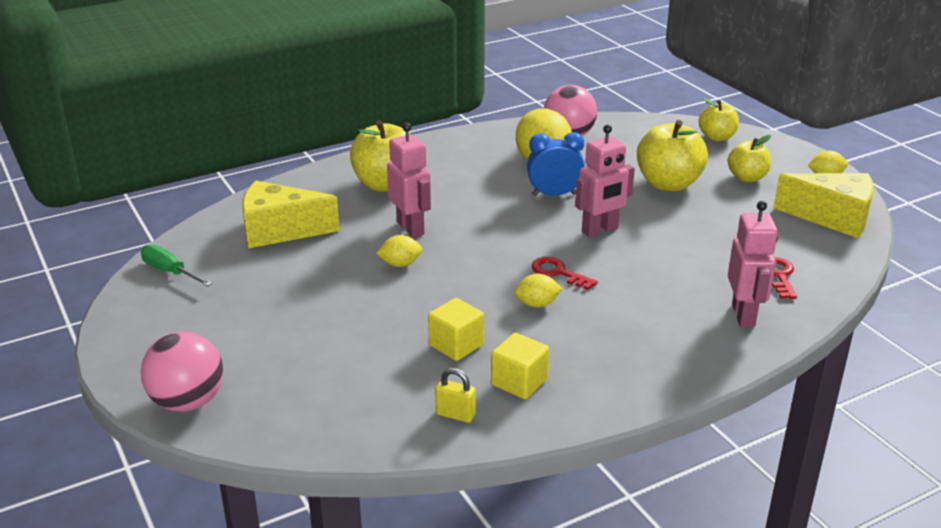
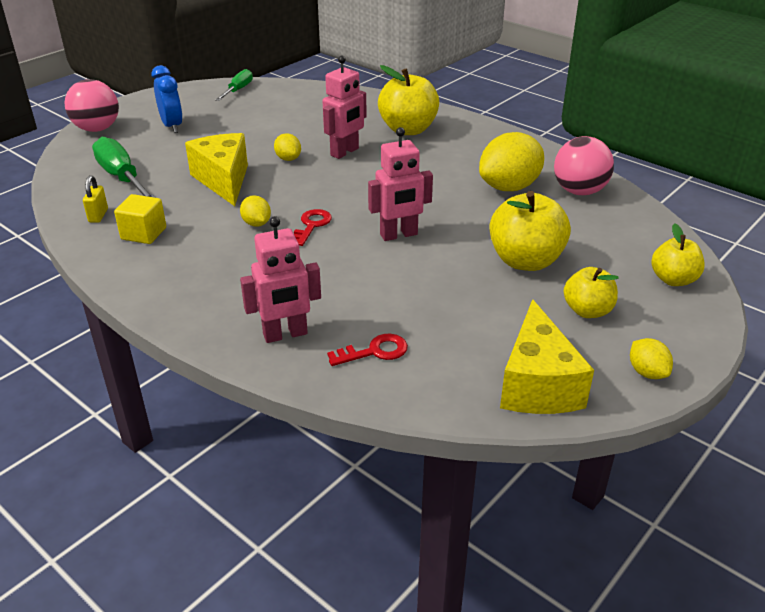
camera: 70 degrees right, 5 degrees up
yellow cheese [242,180,340,248] -> yellow cheese moved to [185,133,248,206]
yellow cube [428,298,484,361] -> none
blue clock [527,132,585,196] -> blue clock moved to [151,65,183,133]
pink robot [575,125,635,237] -> pink robot turned 60 degrees counterclockwise [368,127,433,241]
none -> green screwdriver [92,137,155,198]

